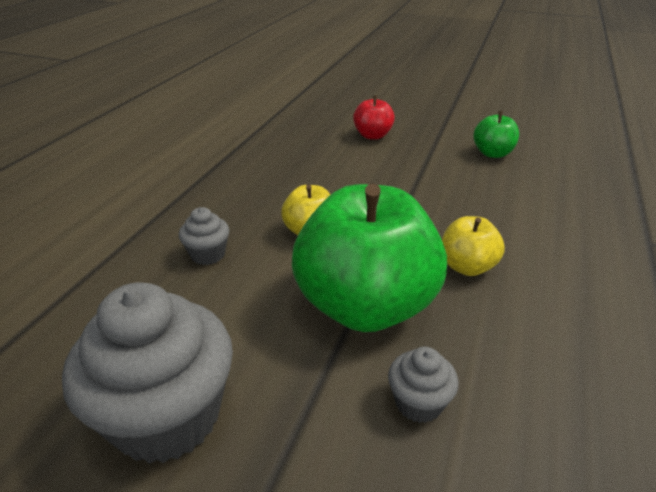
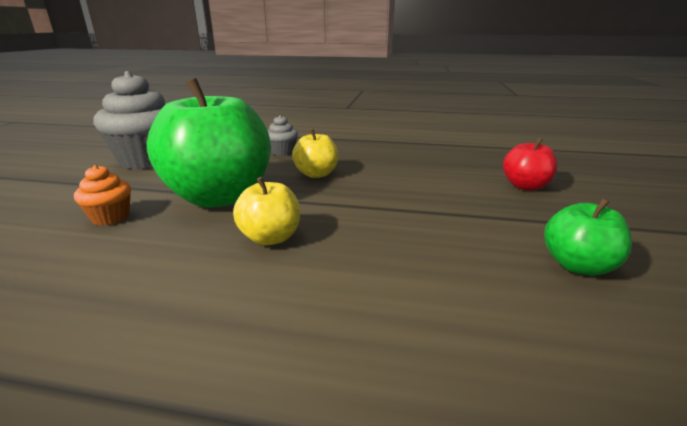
camera: 80 degrees right, 10 degrees down
grey cupcake [388,347,459,423] -> orange cupcake [74,165,131,225]

